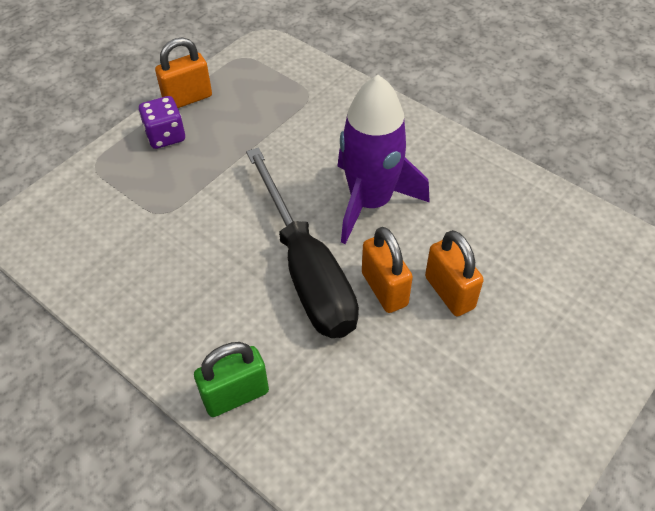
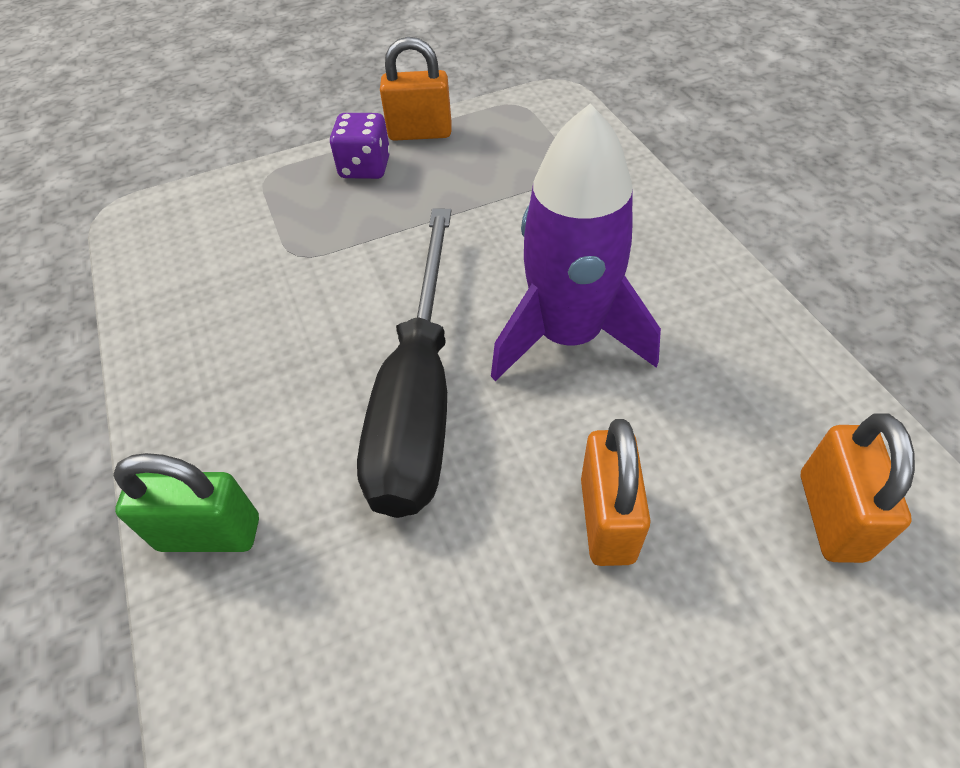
camera: 30 degrees right, 0 degrees up
orange padlock [362,227,413,313] -> orange padlock moved to [801,414,915,563]

